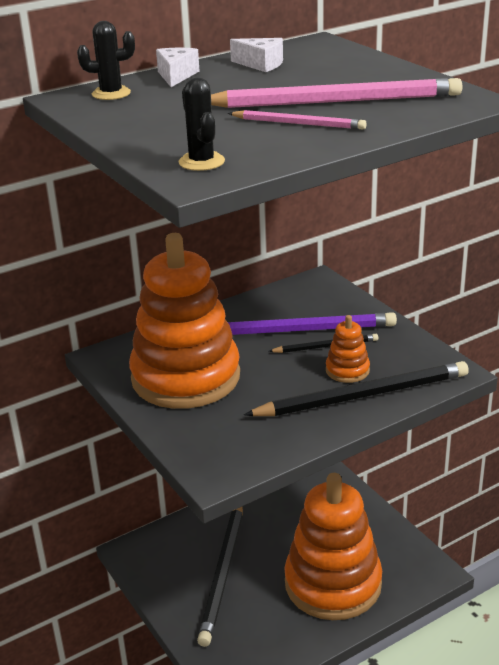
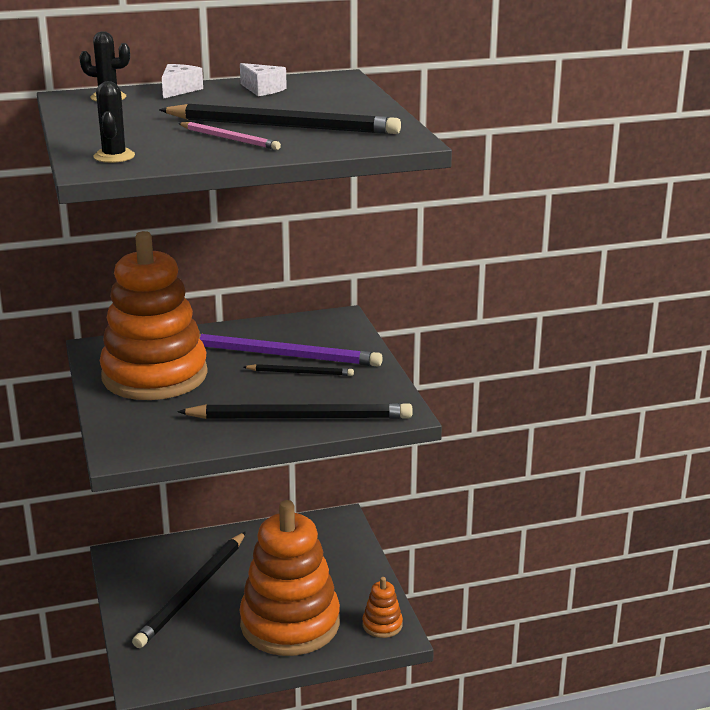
camera: 15 degrees right, 5 degrees down
pink pencil [211,78,462,108] -> black pencil [159,104,401,134]
orange stacking toy [326,315,370,383] -> orange stacking toy moved to [363,577,403,638]

